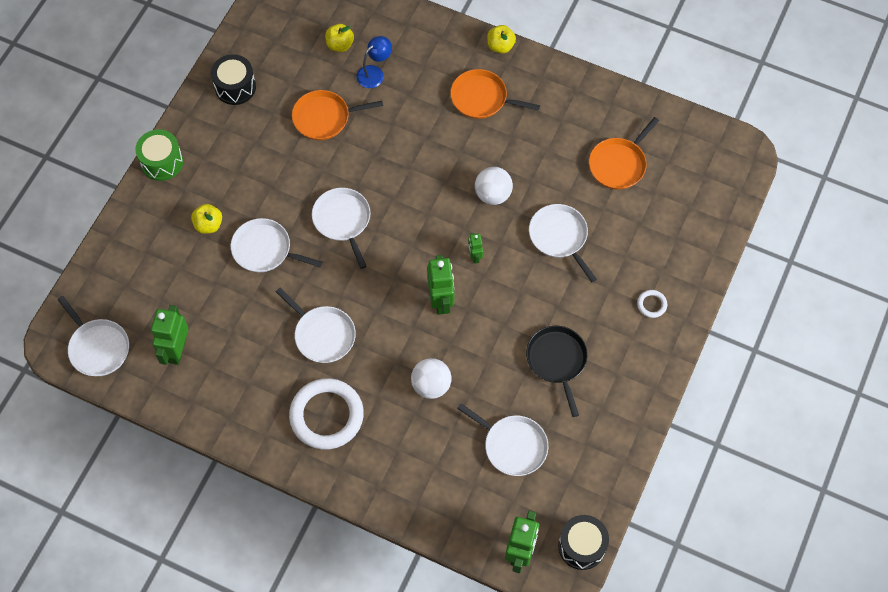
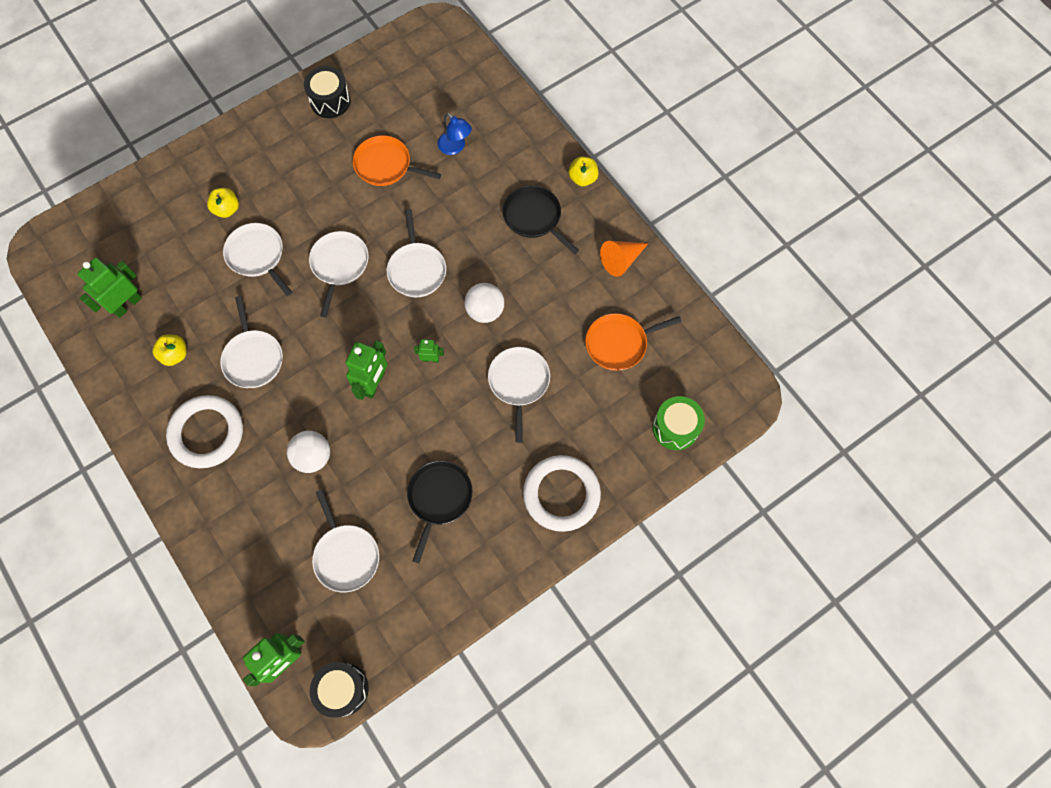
camera: 30 degrees right, 5 degrees up
white pan [57,296,129,376] -> white pan moved to [387,209,446,297]
green drum [135,129,183,181] -> green drum moved to [653,396,705,450]
yellow apple [325,24,354,52] -> yellow apple moved to [152,334,187,366]
blue lamp [356,36,392,88] -> blue lamp turned 60 degrees clockwise [438,113,472,155]
orange pan [450,69,540,119] -> black pan [503,185,579,254]
green robot [468,233,483,264] -> green robot turned 75 degrees clockwise [414,339,444,363]
white ring [637,290,667,318] -> white ring [523,455,601,532], size x2.38
none -> orange cone [600,241,648,277]

